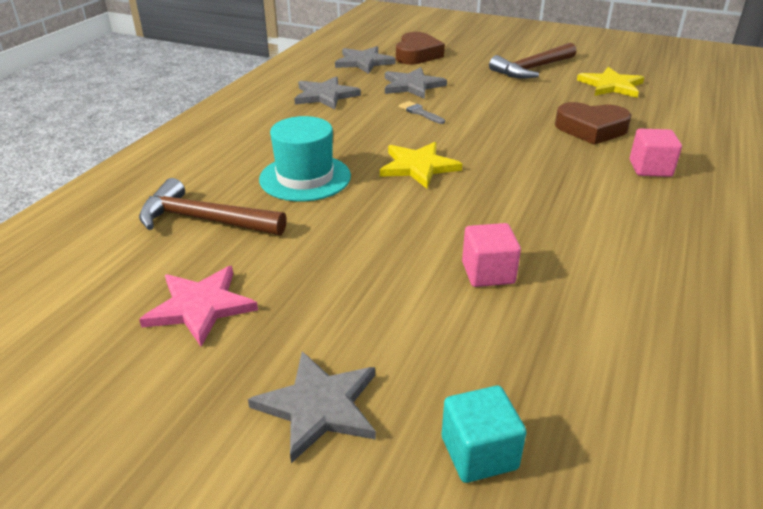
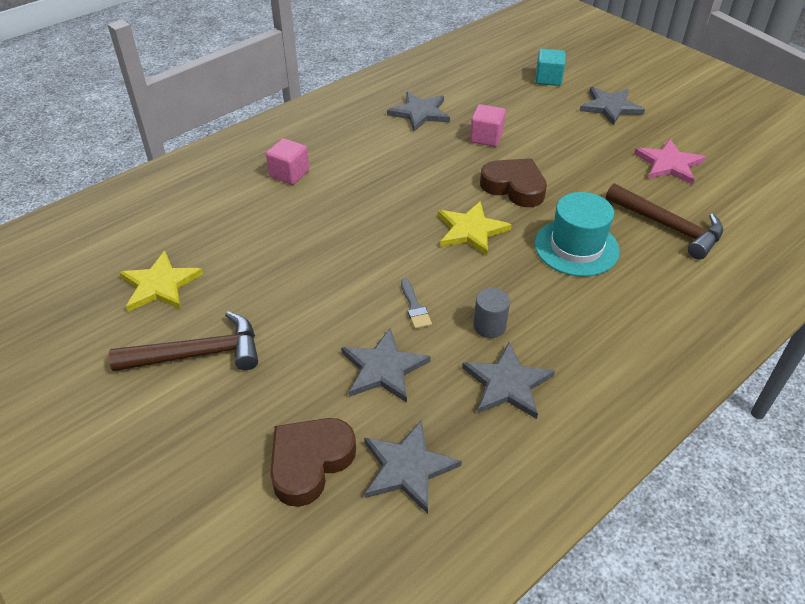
camera: 155 degrees left, 10 degrees up
brown heart [555,102,631,145] -> brown heart moved to [480,158,547,207]
none -> grey star [387,92,450,131]
none -> grey cylinder [474,288,510,338]

